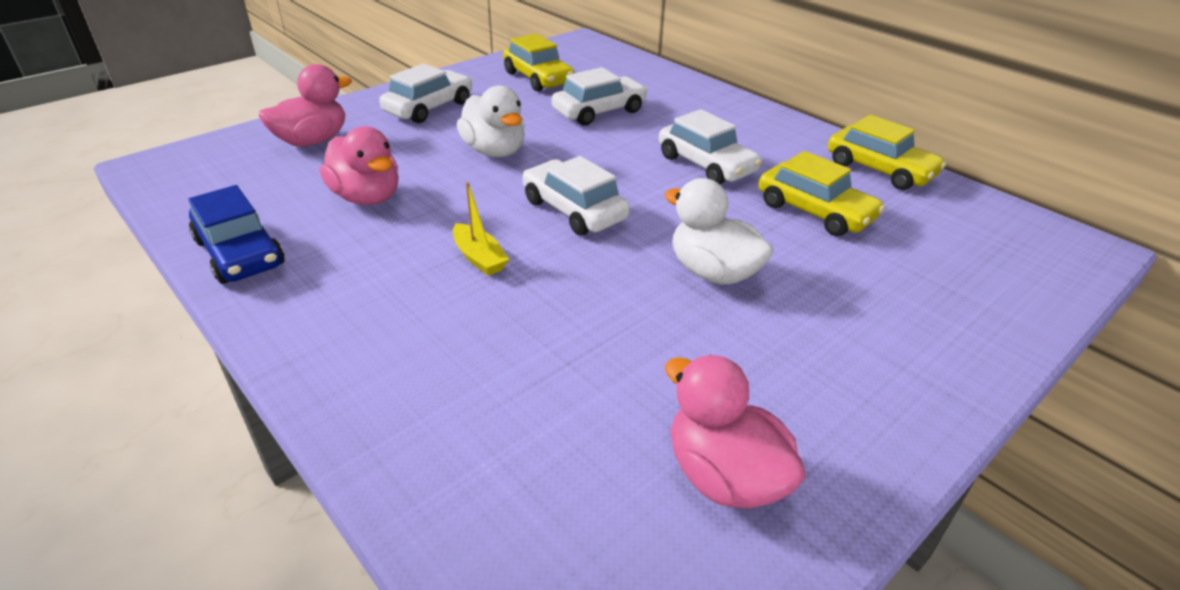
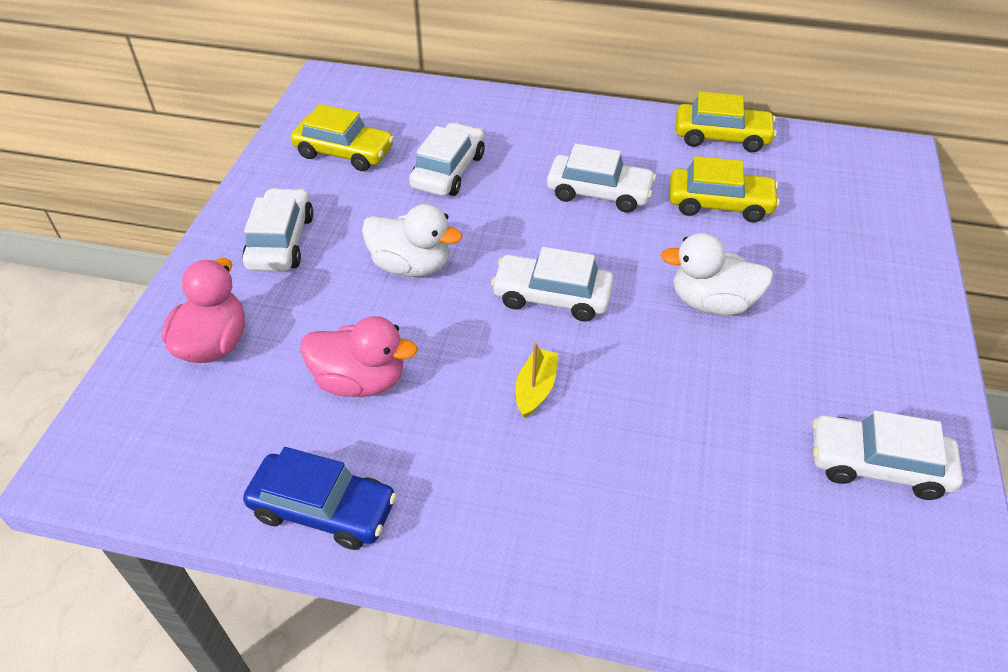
camera: 35 degrees left, 10 degrees up
yellow boat [453,182,509,276] -> yellow boat turned 90 degrees counterclockwise [515,342,559,418]
pink duck [665,355,806,509] -> white car [812,410,963,500]

